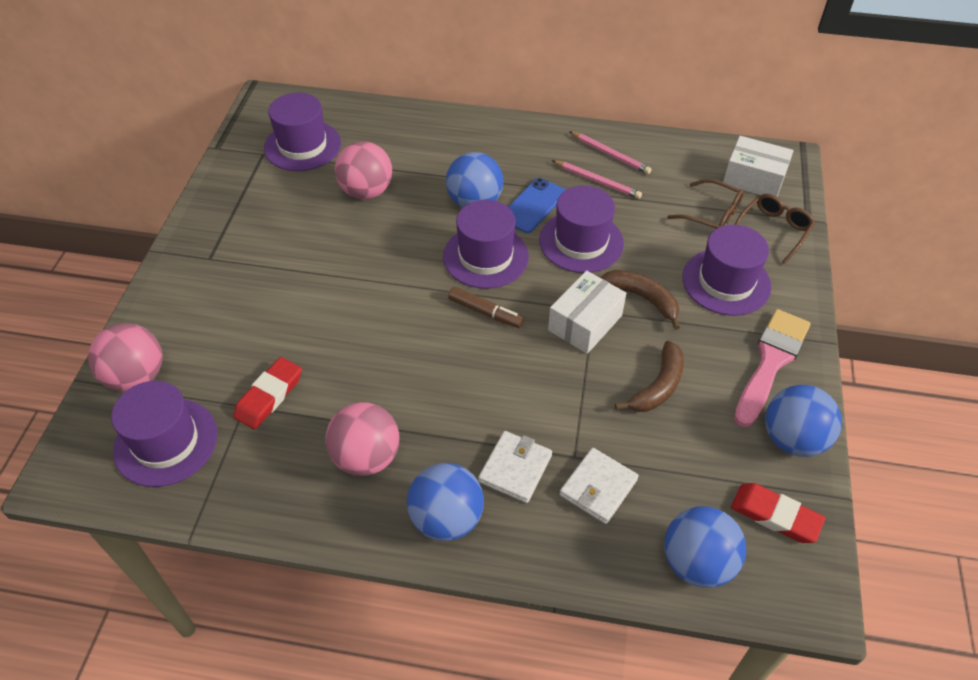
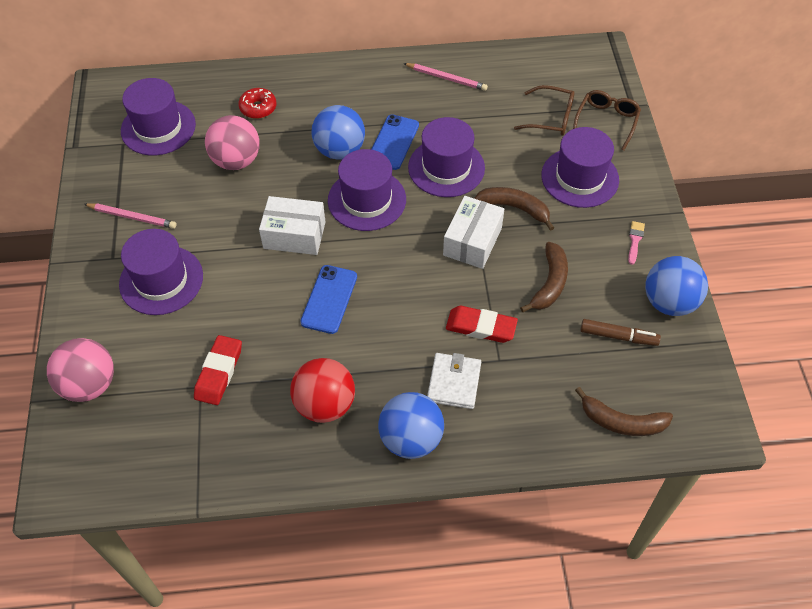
camera: 15 degrees left, 5 degrees up
purple hat [111,381,217,487] -> purple hat moved to [119,229,203,315]
pink ball [325,402,400,476] -> red ball [290,358,355,423]
brown marker [448,287,524,328] -> brown marker moved to [581,319,661,346]
pink pencil [552,160,642,199] -> pink pencil moved to [84,203,177,229]
white wallet [560,448,638,524] -> none
blue ball [664,506,746,588] -> brown banana [575,387,673,436]
white box [723,136,794,197] -> white box moved to [259,196,325,255]
red eraser [731,483,825,543] -> red eraser moved to [446,306,518,343]
pink brush [734,309,811,427] -> pink brush [628,221,645,265], size x0.40
none -> red donut [238,88,277,119]
none -> blue phone [300,265,357,334]

